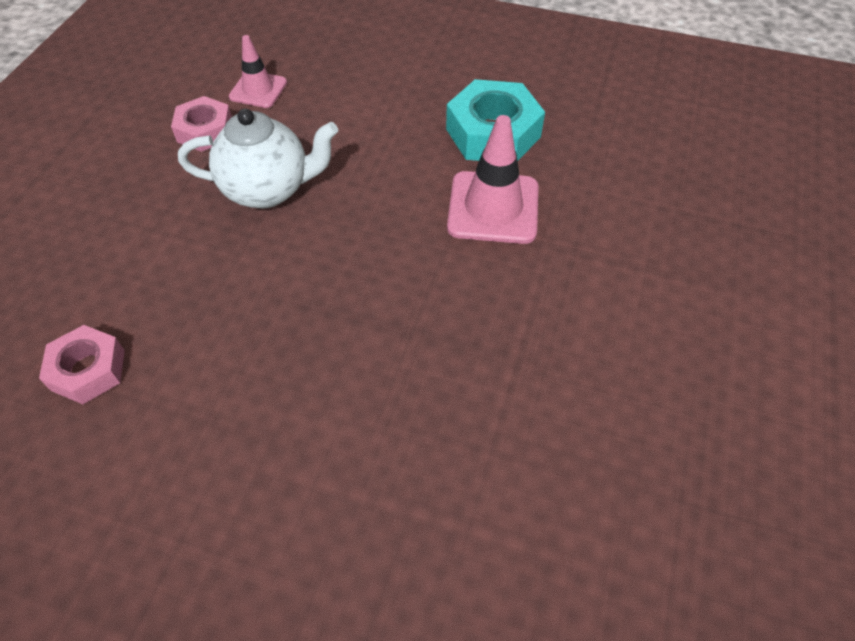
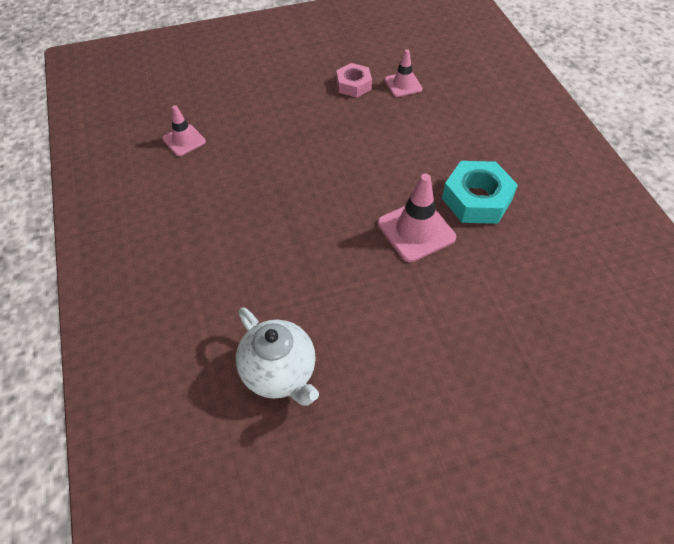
camera: 55 degrees right, 0 degrees up
pink nut [39,325,125,404] -> pink traffic cone [163,105,206,156]
white teapot [178,108,338,208] -> white teapot moved to [236,307,319,406]

